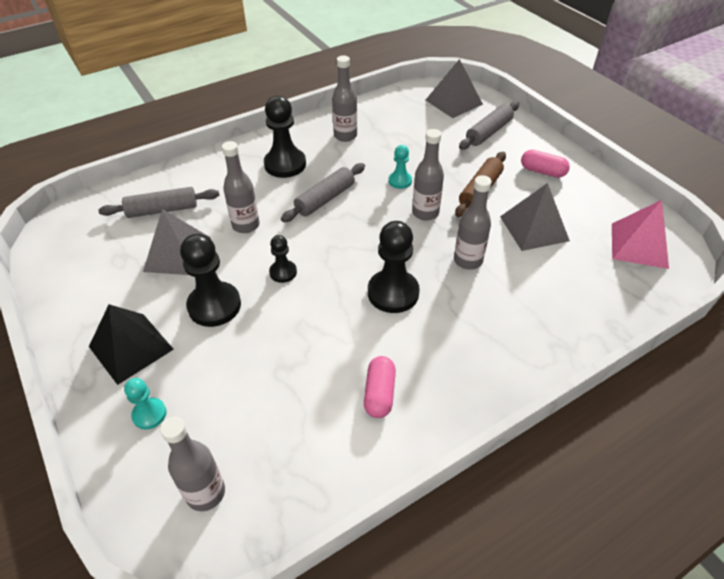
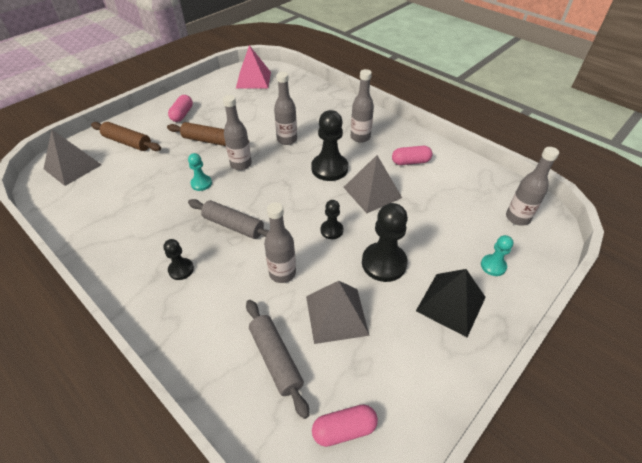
camera: 105 degrees left, 0 degrees up
black pawn [264,96,306,178] -> black pawn [164,239,194,280], size x0.54
grey bottle [332,55,357,142] -> grey bottle moved to [351,69,374,143]
grey rolling pin [459,102,519,150] -> brown rolling pin [91,122,161,151]
grey pyramid [500,183,570,251] -> grey pyramid moved to [343,155,402,213]
none -> pink capsule [312,404,378,447]

